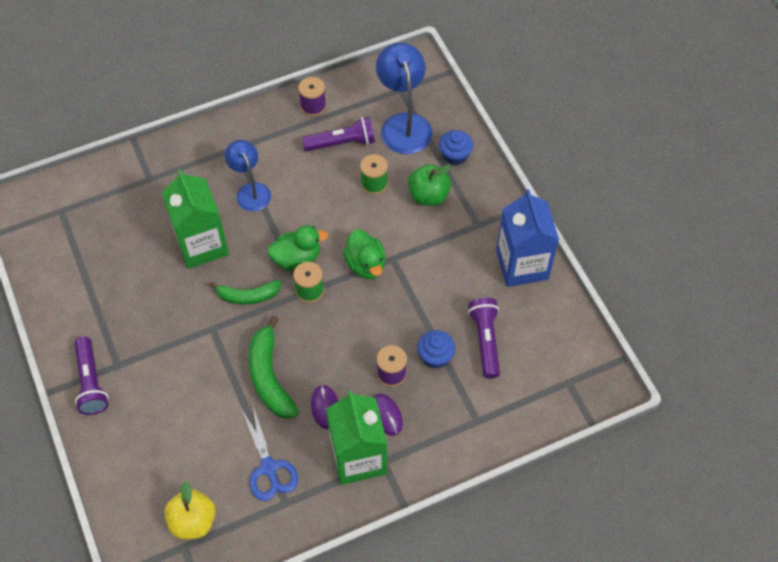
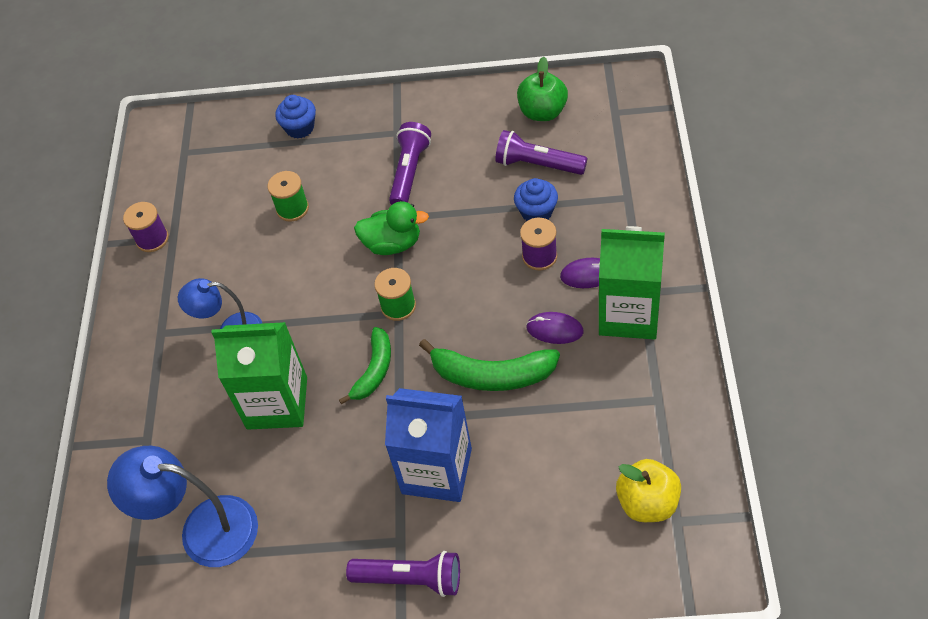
camera: 60 degrees left, 5 degrees down
blue scissors [241,406,298,501] -> none
green duck [267,225,328,270] -> none
purple flashlight [302,117,375,151] -> purple flashlight moved to [389,122,431,205]
blue lamp [376,43,432,154] -> blue lamp moved to [107,446,258,567]
green apple [408,164,451,206] -> green apple moved to [517,56,568,121]
blue carton [496,189,559,287] -> blue carton moved to [385,388,472,502]

